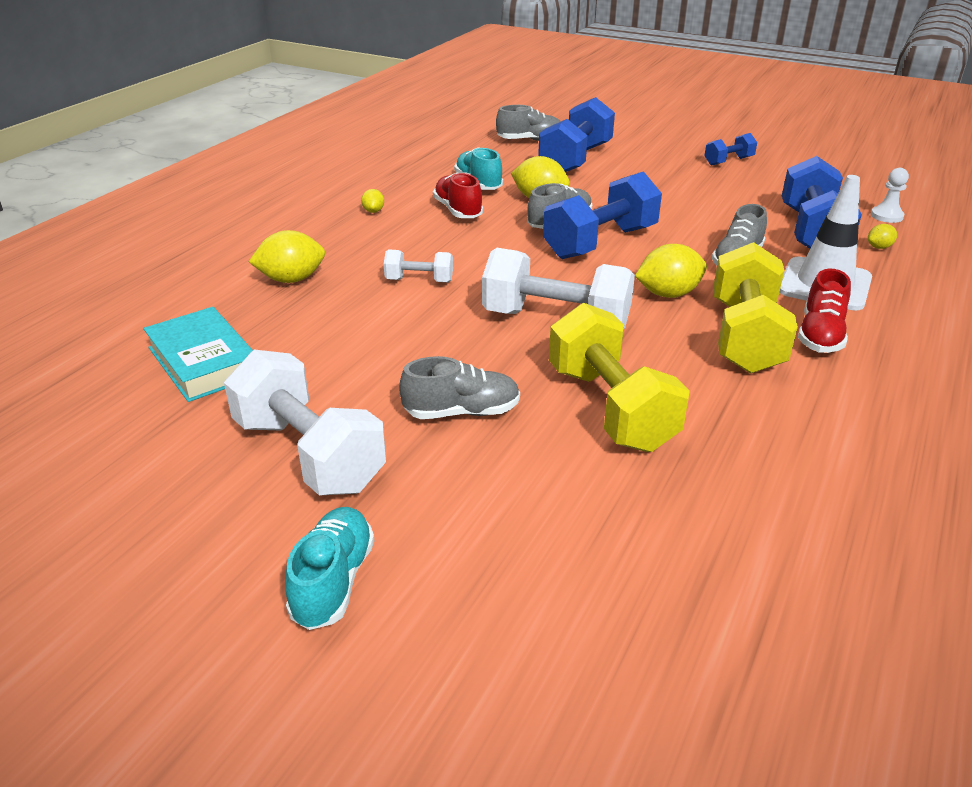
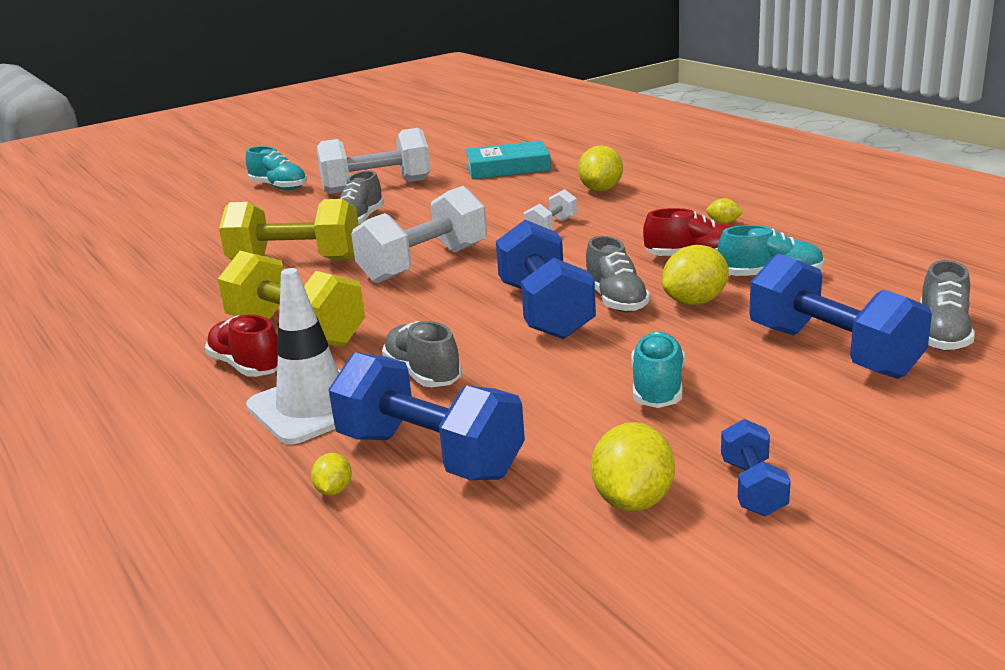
camera: 120 degrees right, 10 degrees down
yellow lemon [635,244,707,298] -> yellow lemon moved to [591,422,675,511]
white pawn [871,168,909,223] -> none
none -> turquoise shoe [631,332,685,408]

